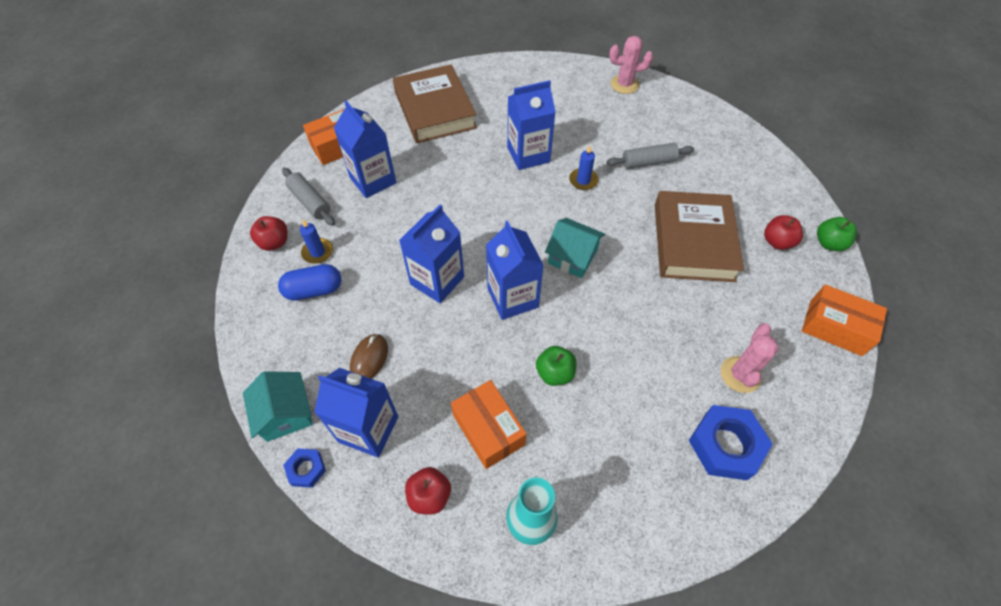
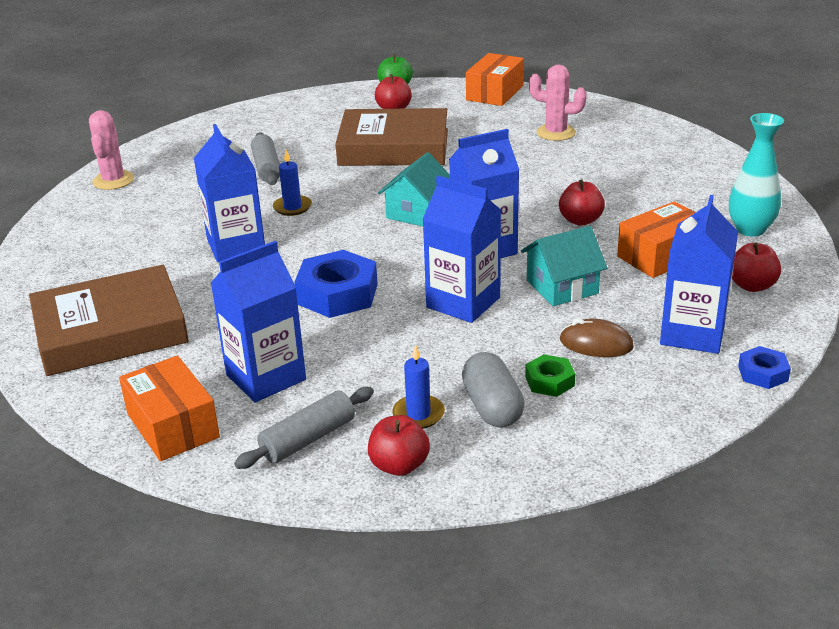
camera: 90 degrees left, 25 degrees down
turquoise house [243,371,313,442] -> turquoise house moved to [521,226,607,306]
blue capsule [278,264,341,301] -> grey capsule [462,352,525,428]
green apple [536,346,576,386] -> red apple [559,179,605,226]
blue nut [689,405,773,480] -> blue nut moved to [295,250,378,318]
none -> green nut [525,354,575,397]

